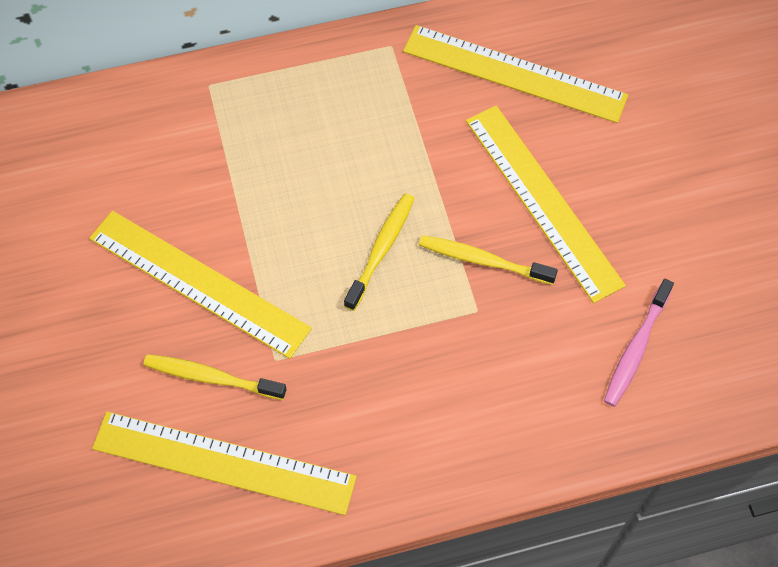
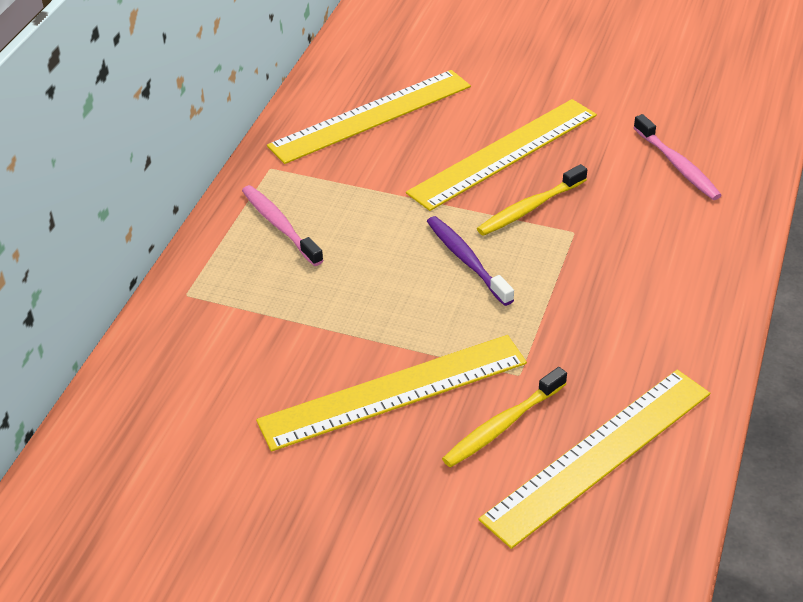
camera: 55 degrees left, 20 degrees down
yellow toothbrush [344,193,415,311] -> purple toothbrush [427,216,514,306]
yellow ruler [466,105,626,303] -> yellow ruler turned 45 degrees counterclockwise [406,99,597,211]
none -> pink toothbrush [242,185,324,266]

